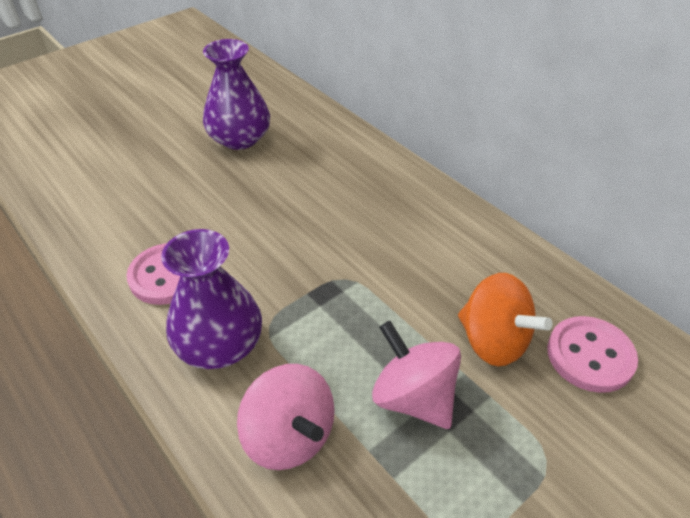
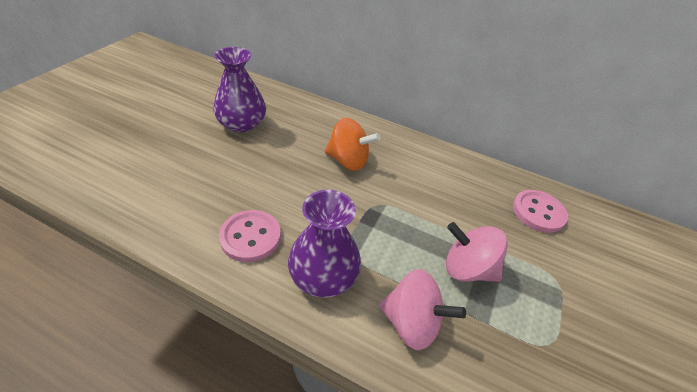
camera: 30 degrees left, 0 degrees up
orange spinning top [458,273,553,366] -> orange spinning top moved to [325,118,380,171]

